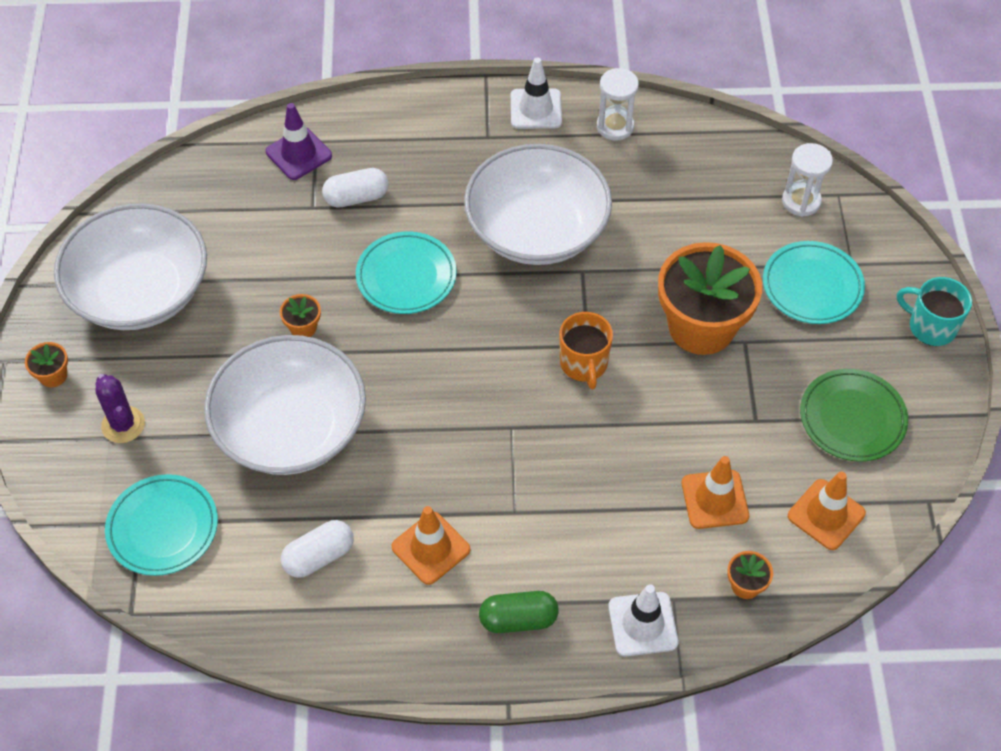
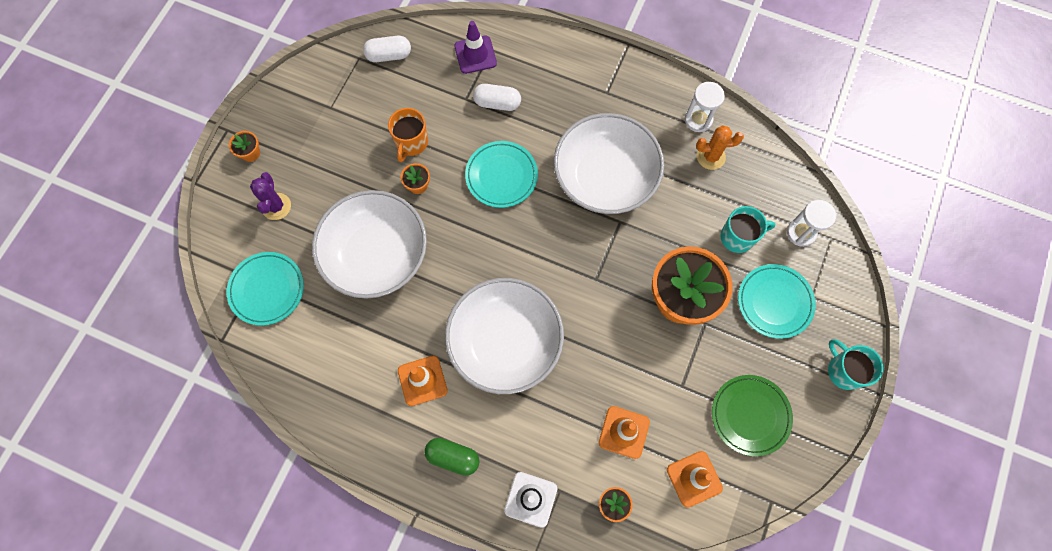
camera: 25 degrees right, 15 degrees up
white bowl [54,203,207,330] -> white bowl moved to [445,278,564,394]
white capsule [281,520,354,578] -> white capsule moved to [363,36,411,62]
white traffic cone [511,57,562,129] -> none
orange mug [559,312,613,389] -> orange mug moved to [388,108,428,162]
none -> orange cactus [696,125,744,170]
none -> turquoise mug [721,206,776,253]

